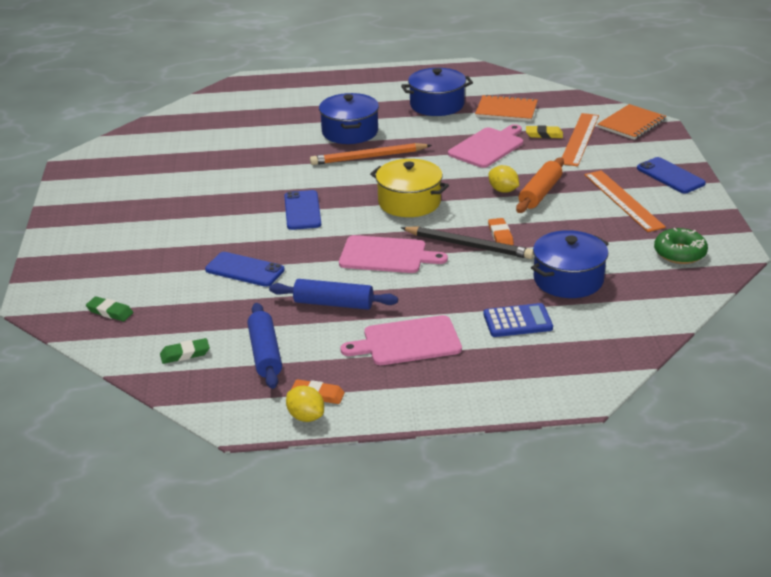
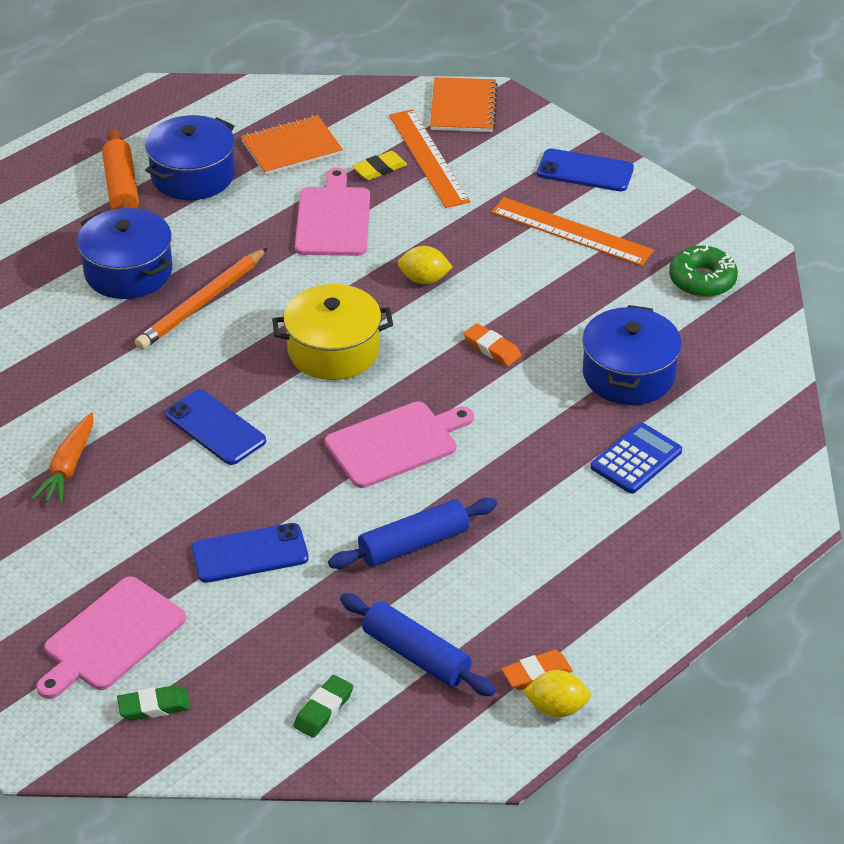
camera: 40 degrees left, 10 degrees up
pink cutting board [341,315,462,365] -> pink cutting board moved to [37,577,187,699]
black pencil [401,226,534,259] -> none
orange rolling pin [516,158,564,213] -> orange rolling pin moved to [102,128,139,210]
none -> orange carrot [31,412,93,505]

